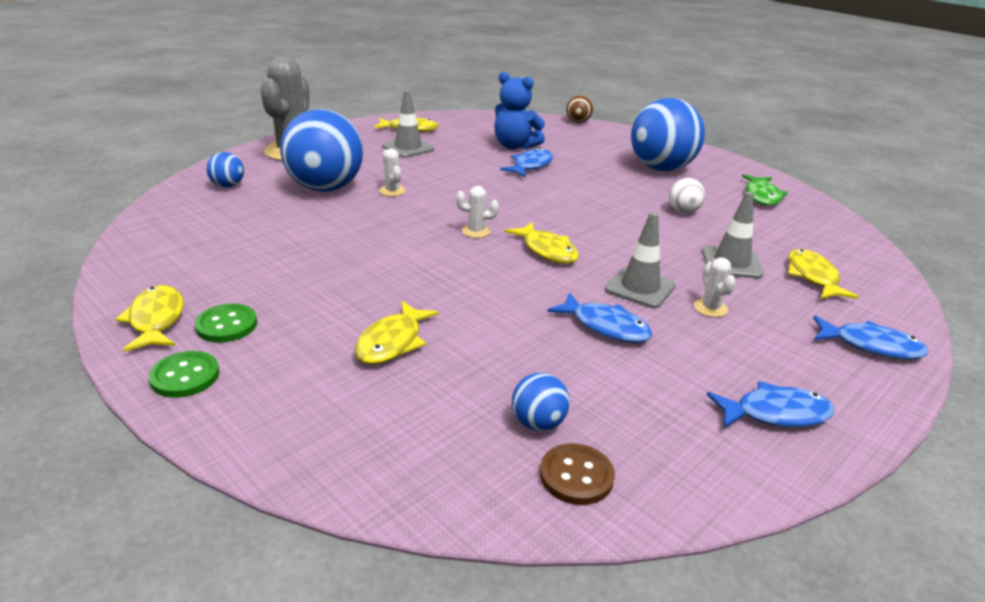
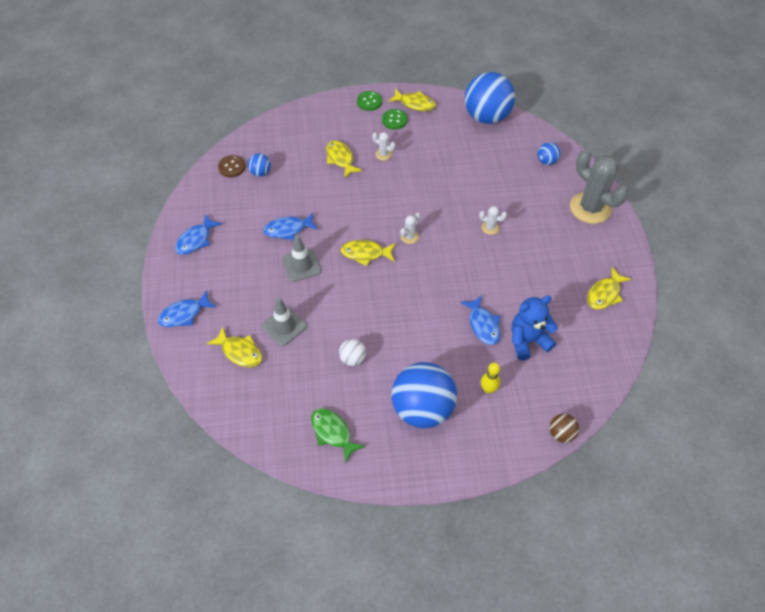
camera: 130 degrees right, 25 degrees up
blue ball [280,109,363,192] -> blue ball moved to [465,72,515,124]
grey traffic cone [382,90,434,158] -> none
white cactus [694,257,736,317] -> white cactus moved to [372,132,395,160]
none -> yellow bowling pin [481,362,500,394]

